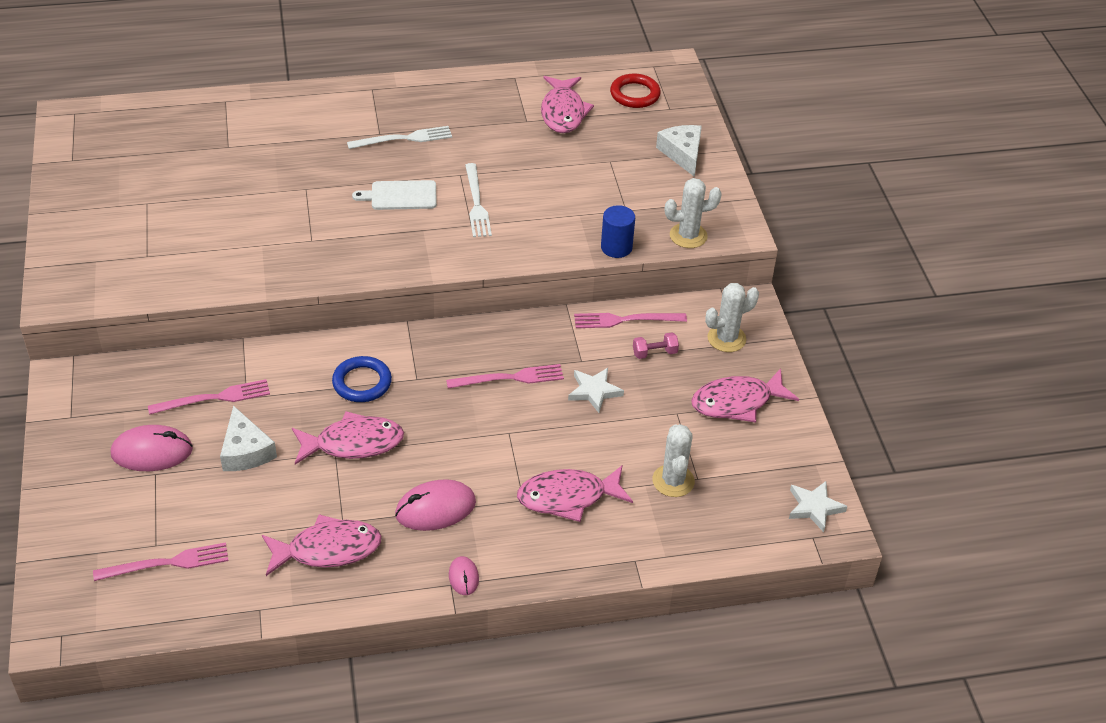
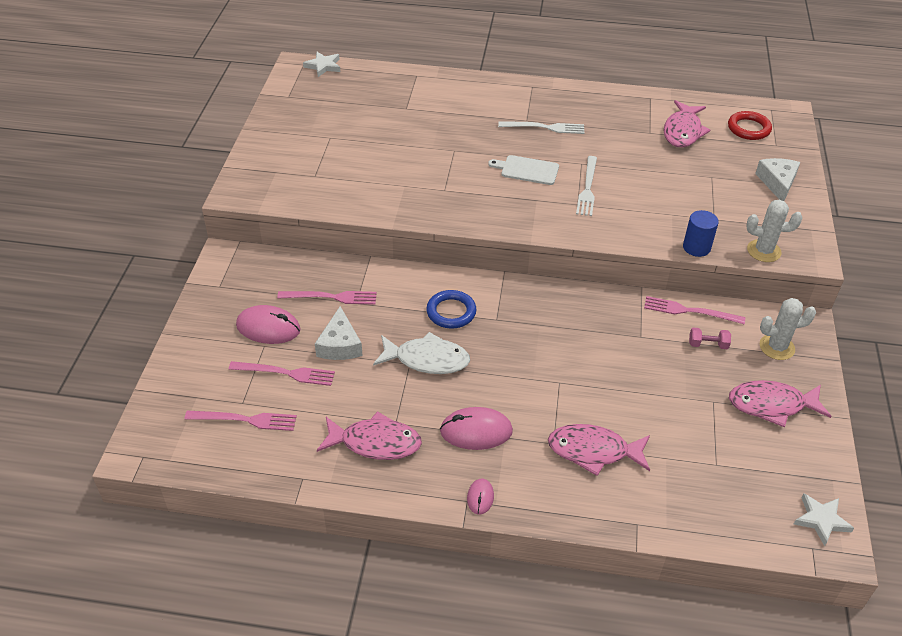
camera: 20 degrees right, 0 degrees up
pink fish [292,411,404,465] -> white fish [373,332,470,374]
pink fork [446,364,564,389] -> pink fork moved to [229,361,335,386]
white star [568,368,624,413] -> white star moved to [303,52,340,77]
white cactus [652,424,695,497] -> none

